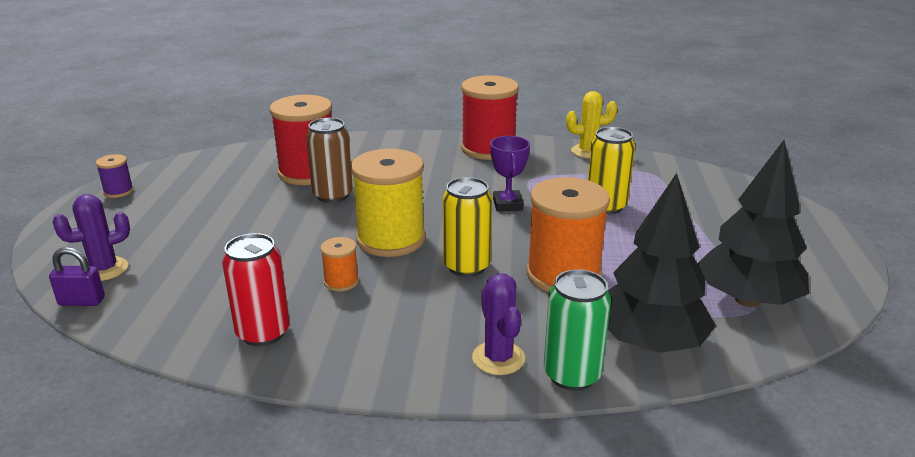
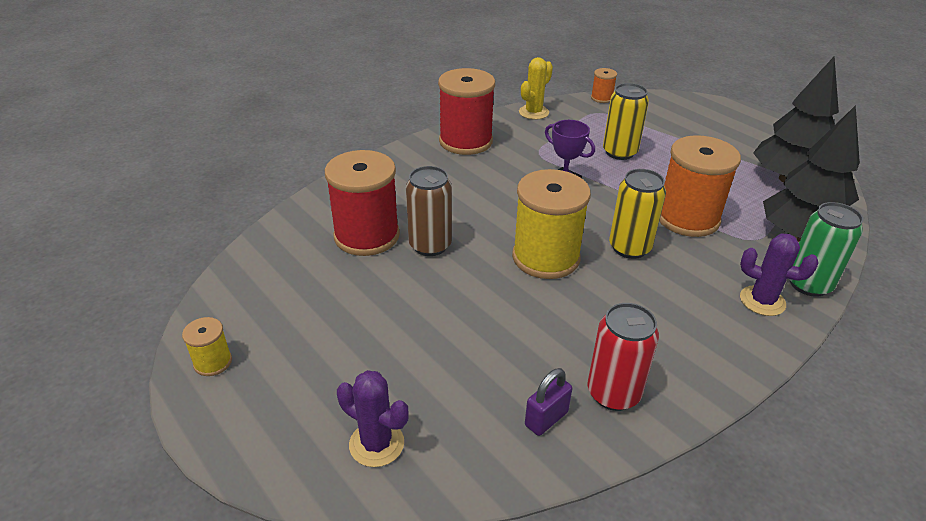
camera: 45 degrees left, 10 degrees up
purple padlock [49,247,105,306] -> purple padlock moved to [525,368,572,436]
purple cactus [53,194,130,281] -> purple cactus turned 75 degrees counterclockwise [337,370,409,467]
purple spool [96,154,134,198] -> yellow spool [182,317,232,376]
orange spool [320,237,359,291] -> orange spool moved to [591,68,617,103]

